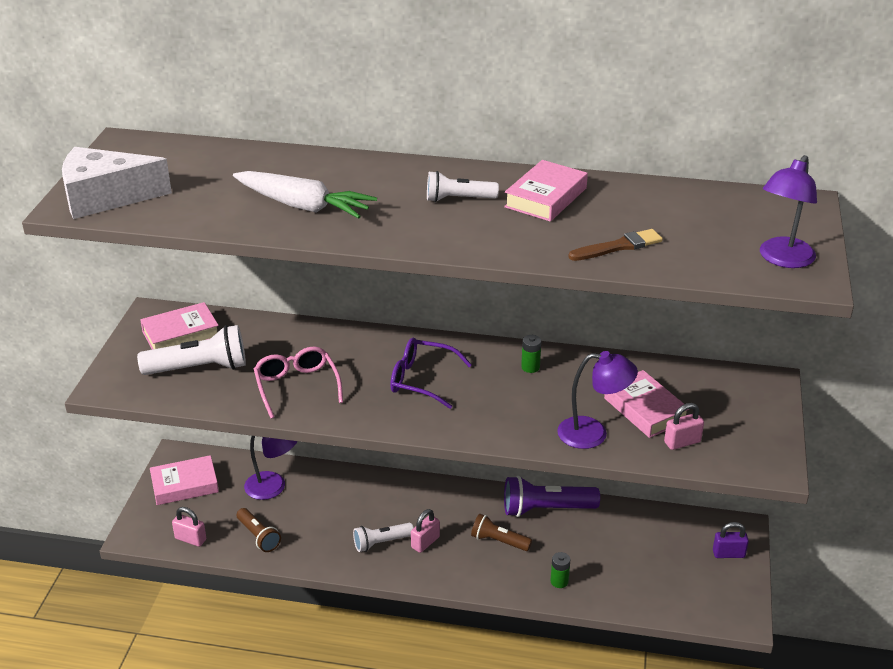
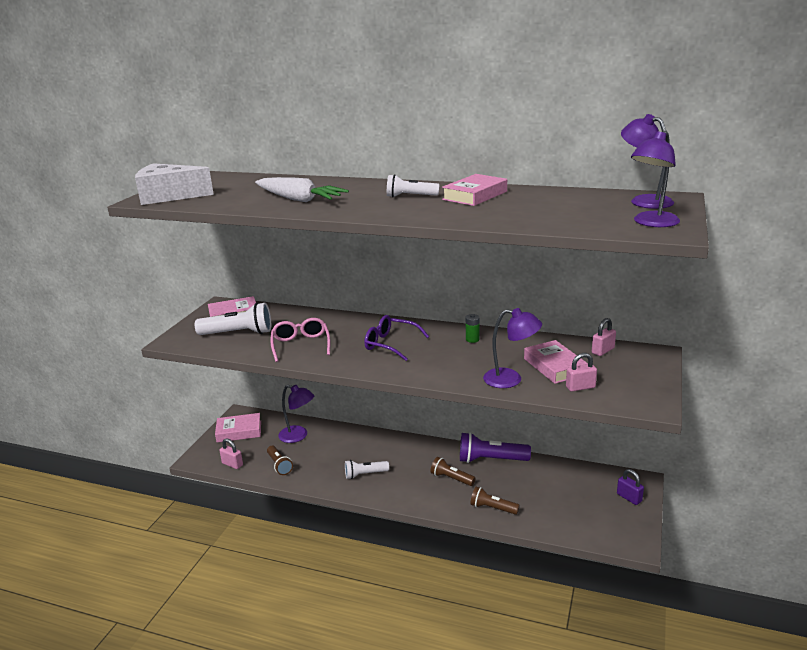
camera: 10 degrees right, 10 degrees down
pink padlock [411,509,440,553] -> pink padlock moved to [592,318,616,356]
green battery [551,552,570,588] -> brown flashlight [470,487,520,515]
brown brush [568,229,663,261] -> none
purple padlock [713,522,749,558] -> purple padlock turned 45 degrees clockwise [617,469,644,505]
none -> purple lamp [621,114,674,209]

